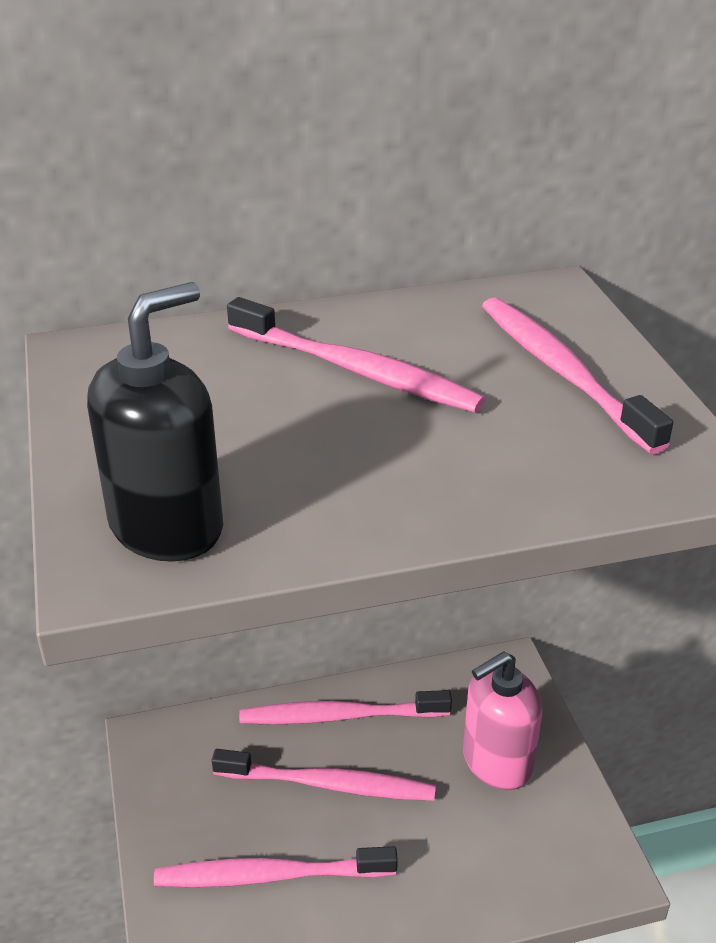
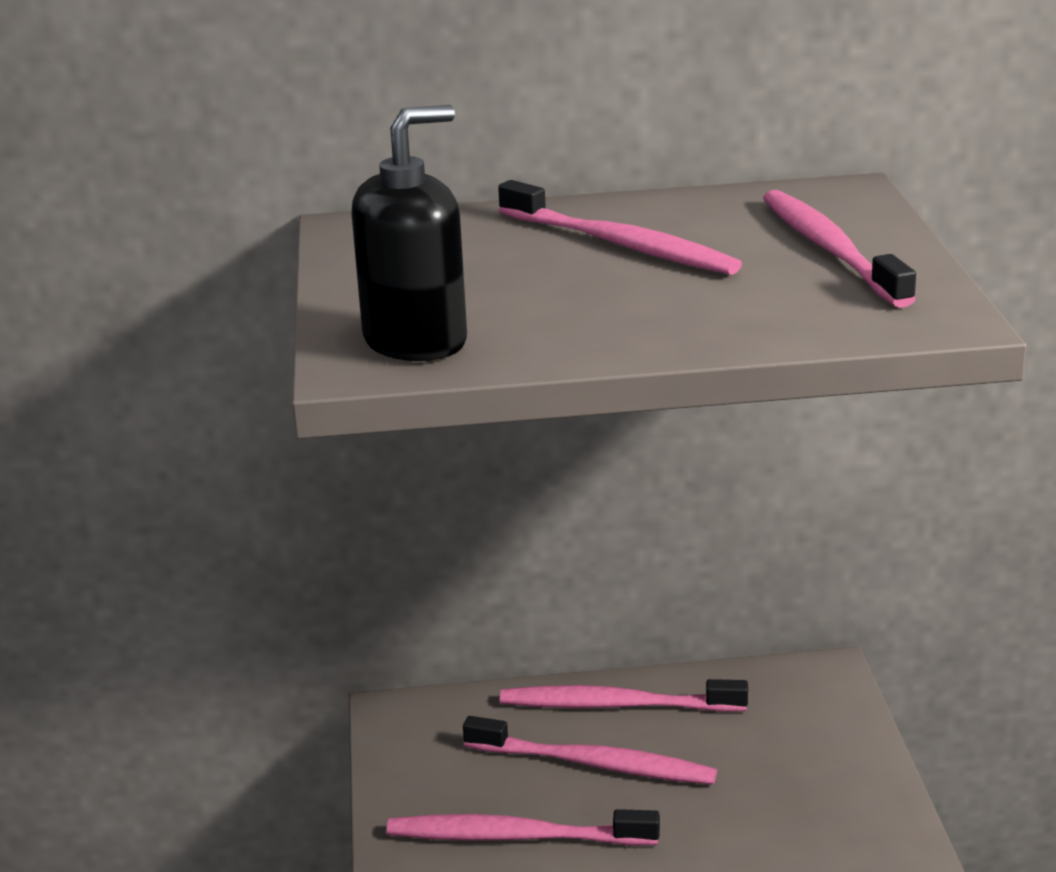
camera: 10 degrees right, 10 degrees down
pink soap dispenser [463,652,542,790] -> none

